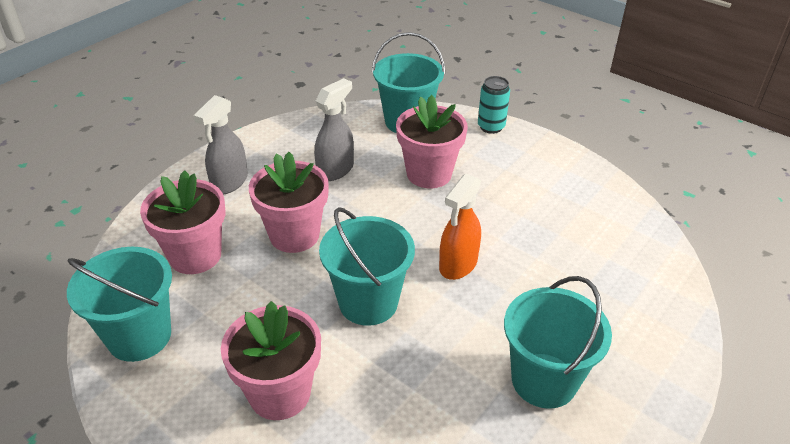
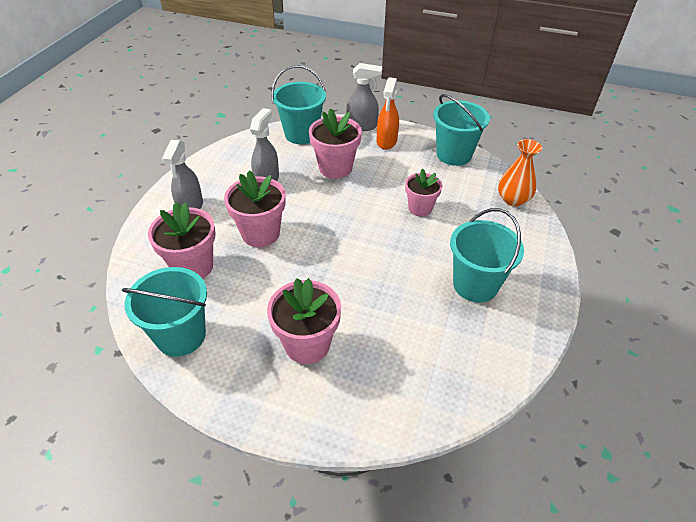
camera: 20 degrees left, 5 degrees up
turquoise bucket [319,207,415,326] -> turquoise bucket moved to [433,94,490,166]
orange spray bottle [439,173,481,280] -> orange spray bottle moved to [377,77,399,150]
turquoise can [478,76,510,134] -> grey spray bottle [346,63,382,131]
none -> pink flower pot [405,168,442,217]
none -> orange vase [498,139,542,206]

